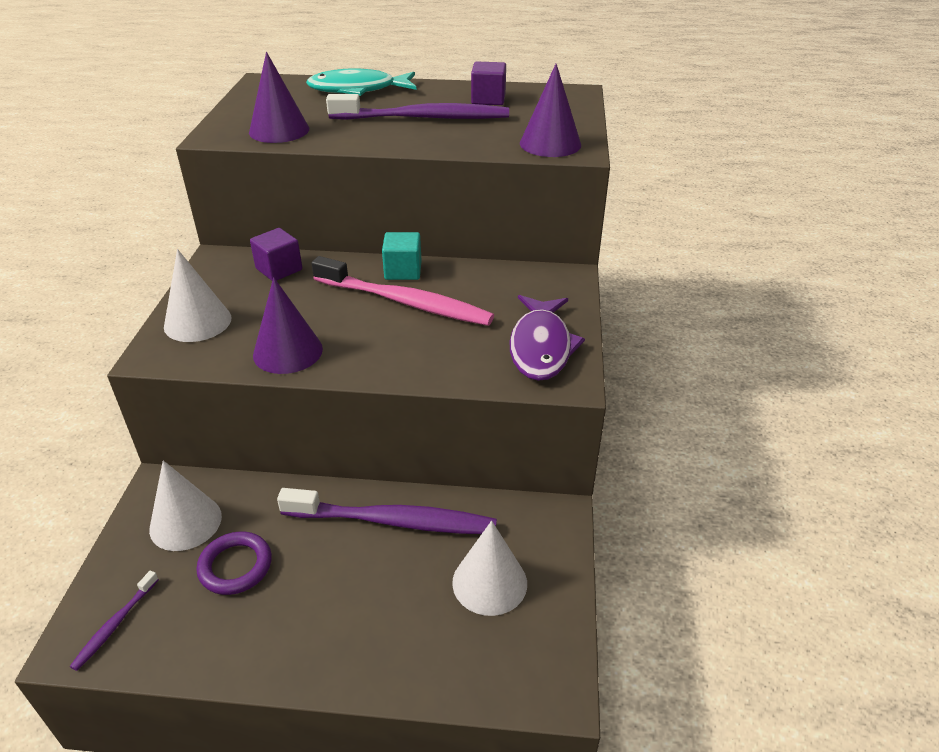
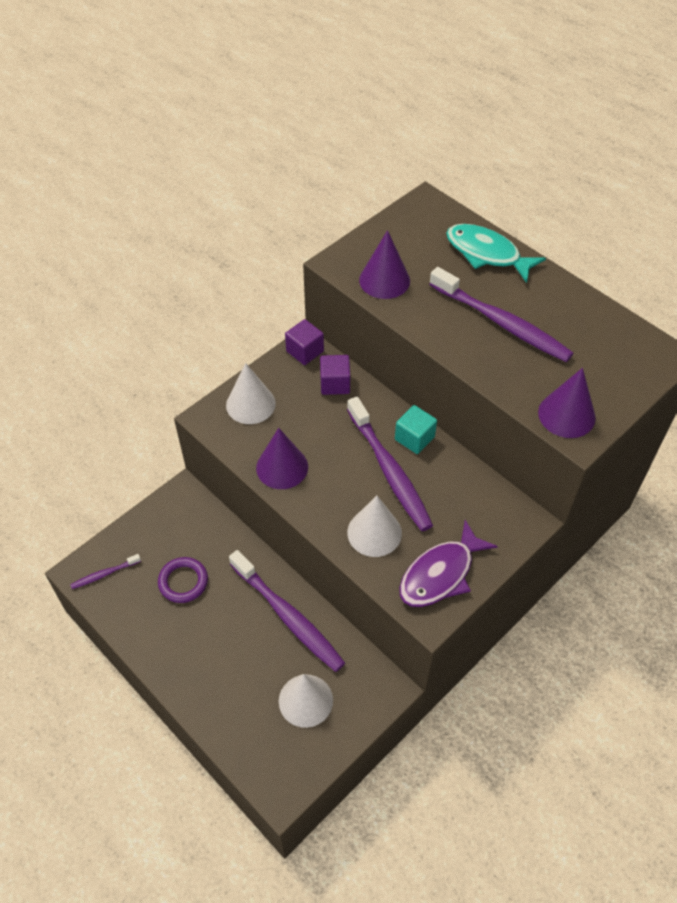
camera: 40 degrees right, 15 degrees up
white cone [149,460,222,551] -> white cone moved to [347,496,402,557]
pink toothbrush [311,256,494,326] -> purple toothbrush [347,397,433,531]
purple cube [471,61,506,105] -> purple cube moved to [285,319,324,365]

